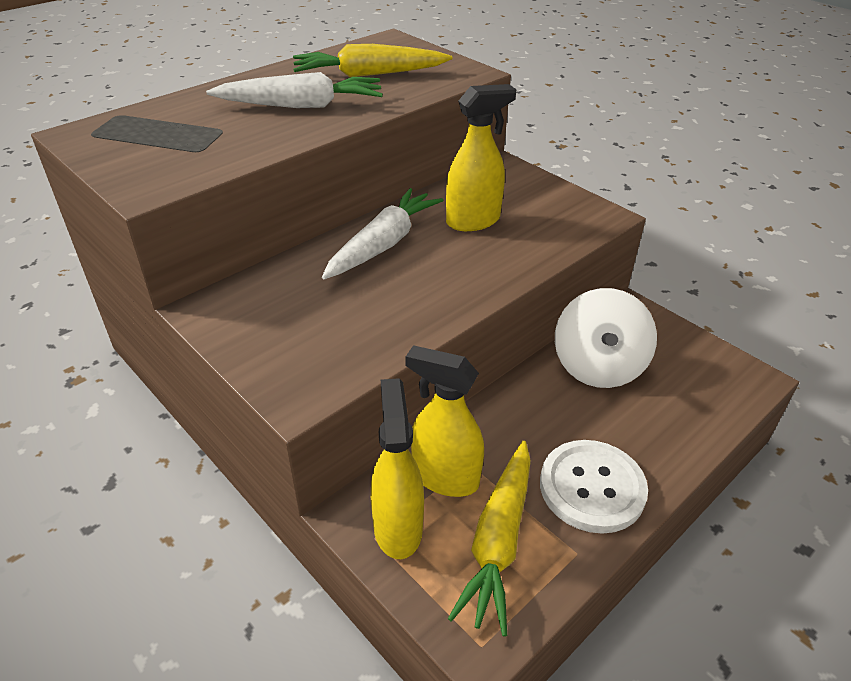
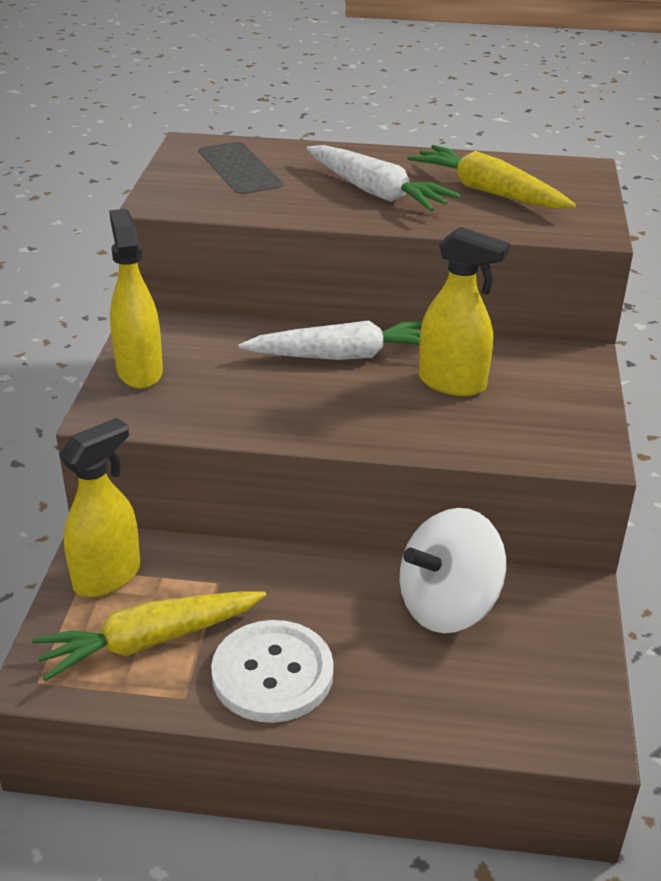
camera: 50 degrees right, 5 degrees down
yellow spray bottle [406,345,484,497] -> yellow spray bottle moved to [109,209,163,389]

